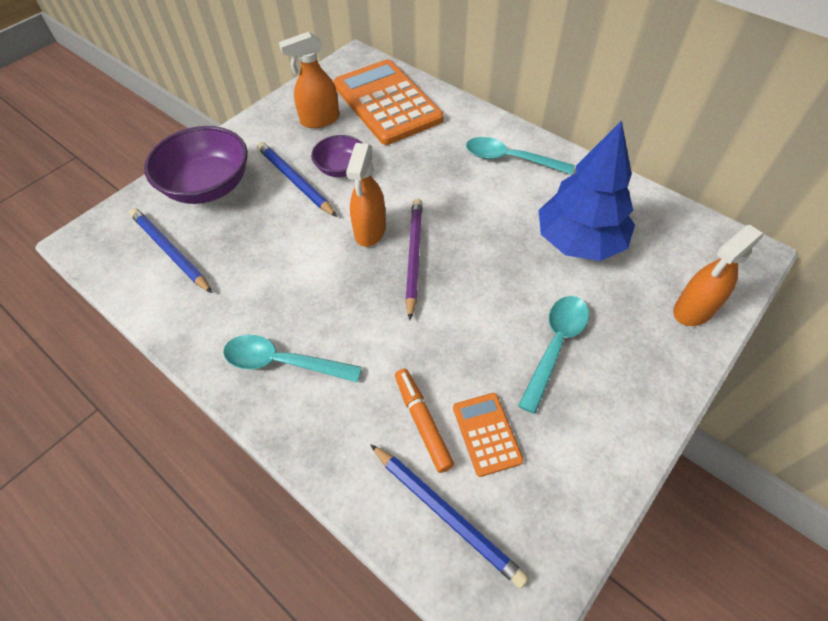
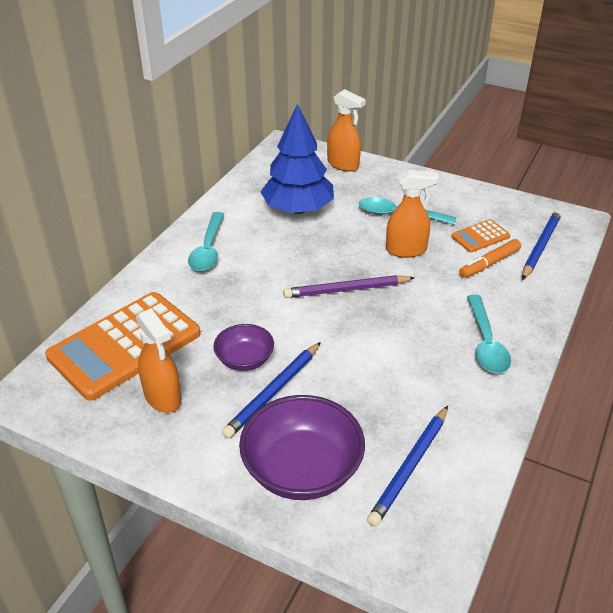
camera: 105 degrees left, 15 degrees down
orange spray bottle [346,143,386,247] -> orange spray bottle moved to [386,170,439,258]

